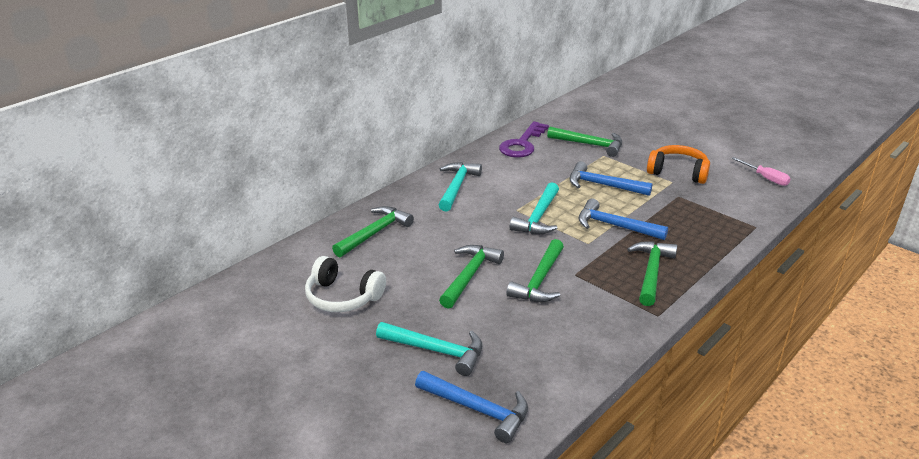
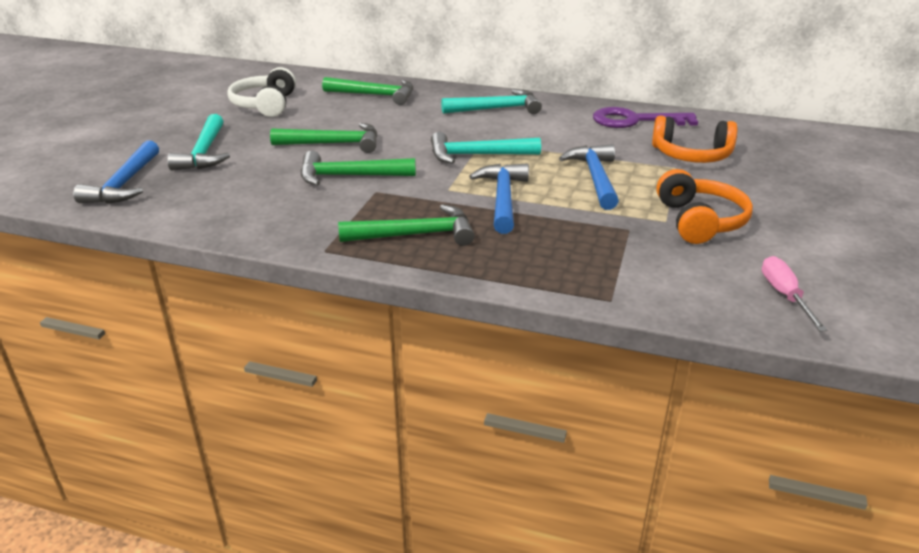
camera: 65 degrees right, 0 degrees up
green hammer [547,127,622,157] -> orange headphones [652,116,737,163]
pink screwdriver [731,157,791,186] -> pink screwdriver turned 150 degrees clockwise [762,256,827,331]

